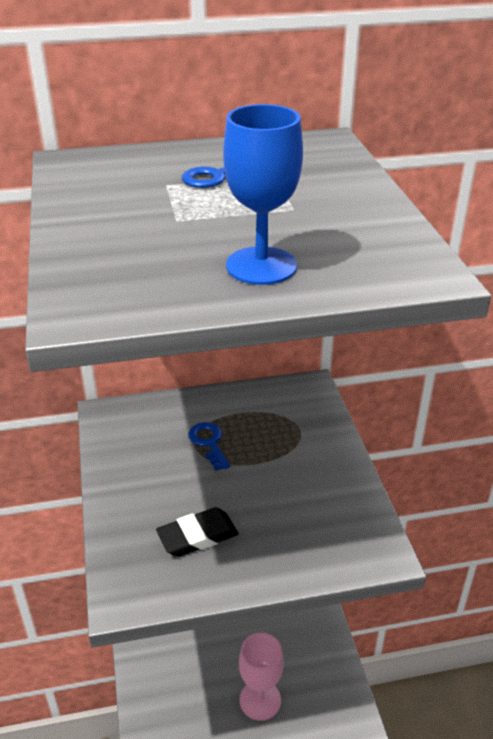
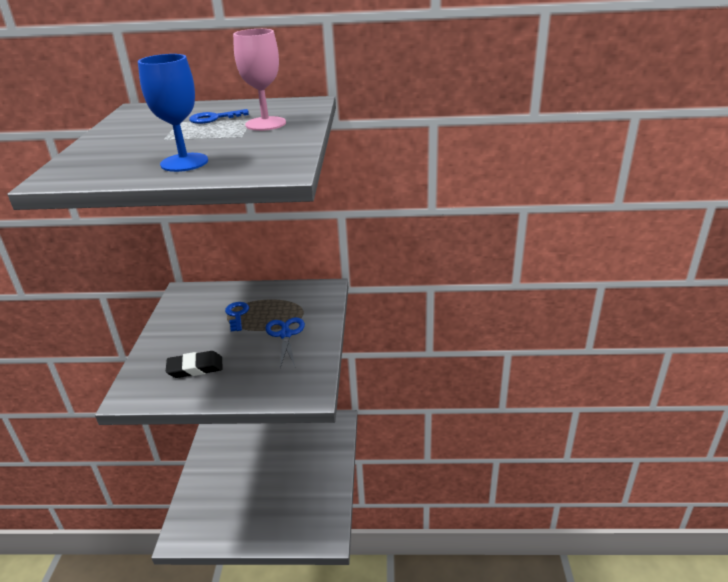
camera: 15 degrees right, 5 degrees down
pink goblet [239,633,284,721] -> pink goblet moved to [233,29,286,131]
none -> blue scissors [265,317,305,368]

